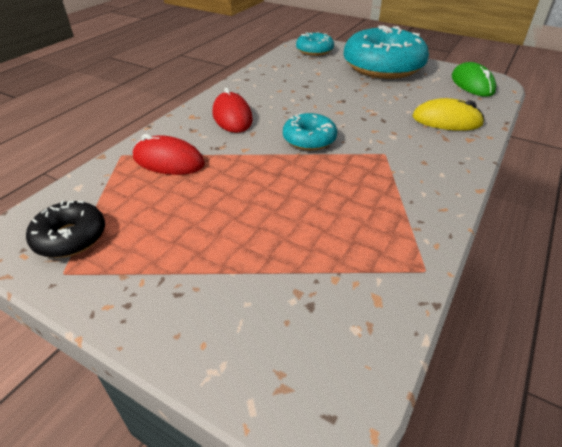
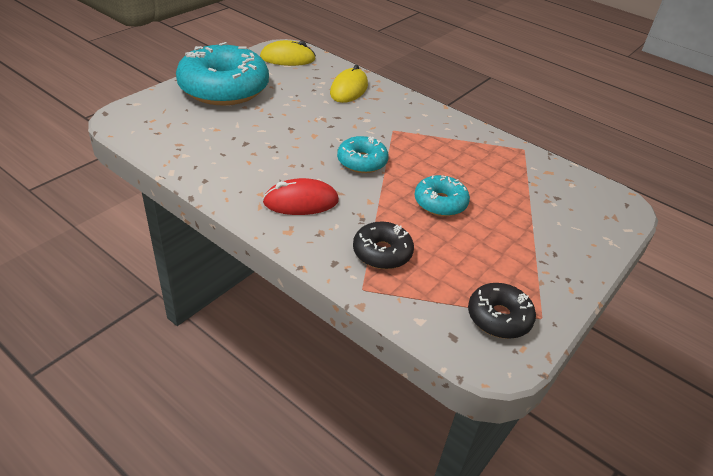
camera: 85 degrees left, 0 degrees up
red mouse [133,134,205,175] -> black donut [353,221,414,269]
turquoise donut [296,32,334,56] -> turquoise donut moved to [414,175,470,216]
green mouse [452,62,496,97] -> yellow mouse [260,40,316,66]

